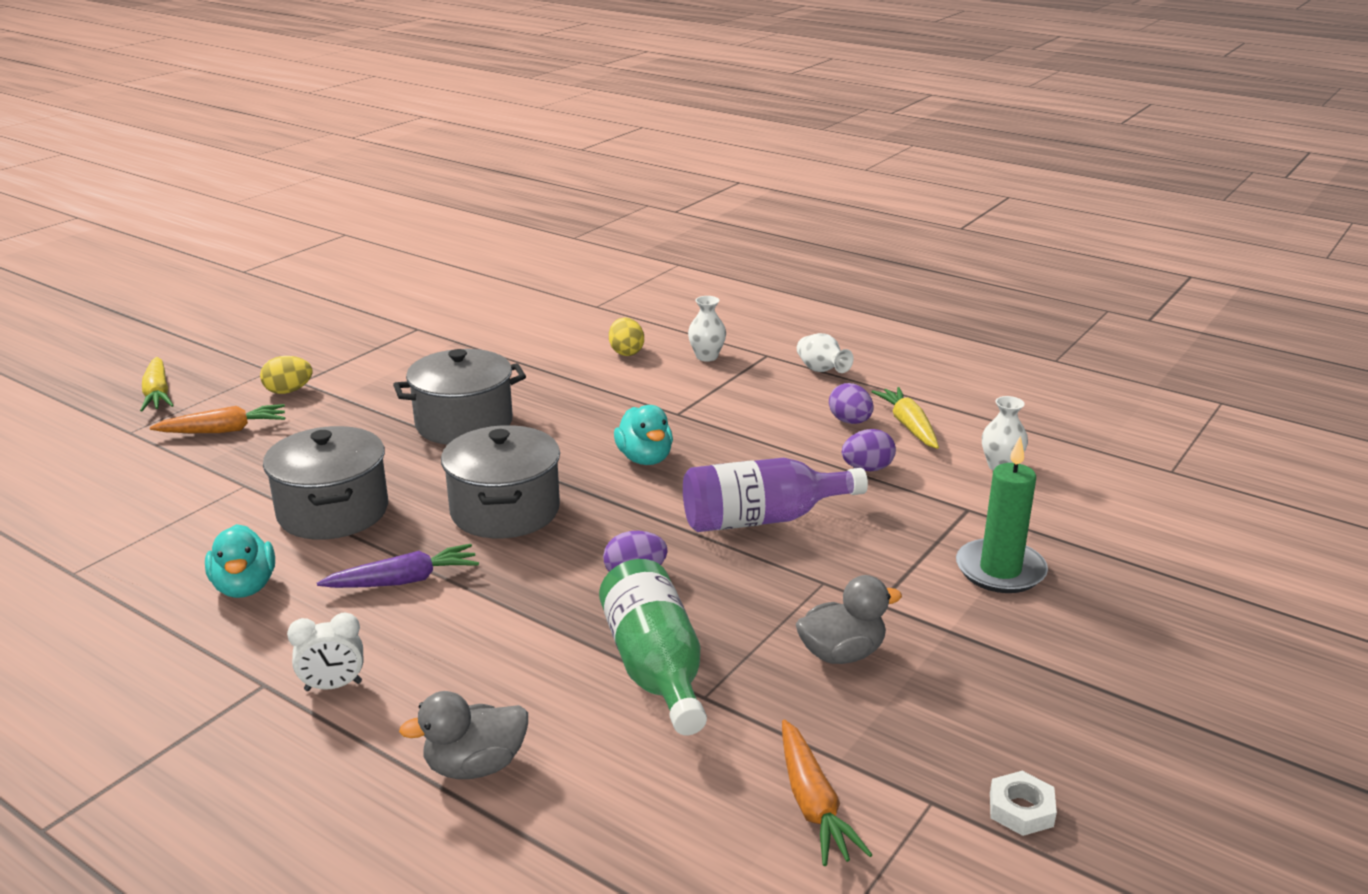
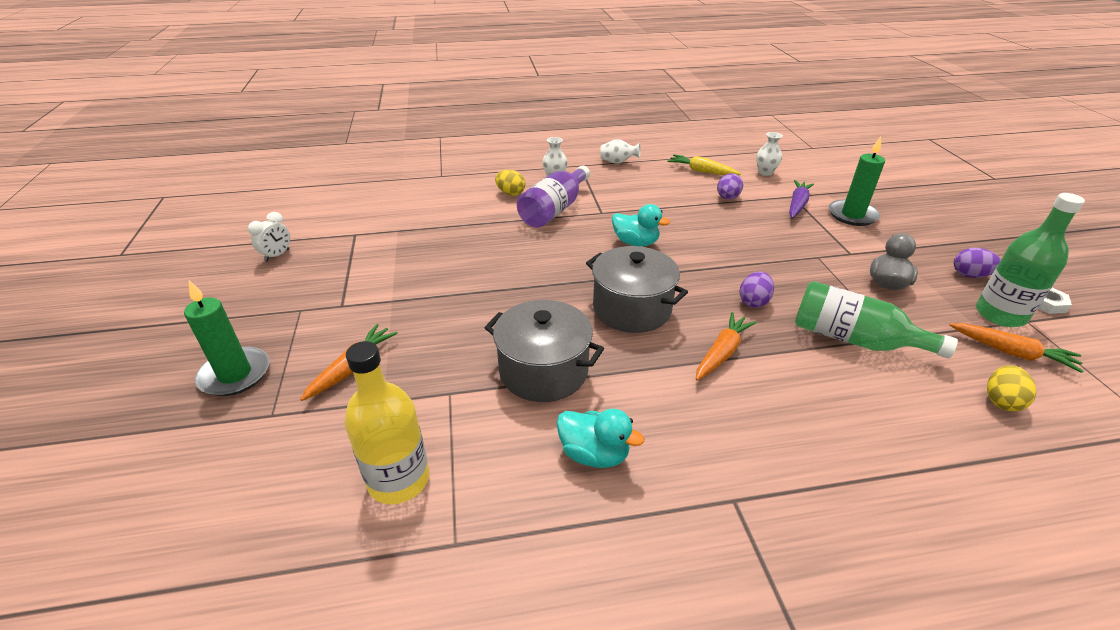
camera: 45 degrees left, 10 degrees up
yellow carrot [140,357,174,412] -> green candle [184,280,270,396]
yellow egg [260,356,313,394] -> yellow egg moved to [987,365,1036,411]
white clock [287,613,364,691] -> white clock moved to [248,212,290,262]
purple carrot [317,544,479,588] -> purple carrot moved to [789,180,814,218]
grey pot [393,349,526,445] -> none
grey duck [399,691,528,779] -> none
purple bottle [683,458,868,532] -> purple bottle moved to [517,166,590,228]
purple egg [829,383,874,424] -> purple egg moved to [954,248,1001,278]
none -> yellow bottle [345,341,429,504]
none -> orange carrot [696,312,757,380]
none -> green bottle [976,193,1085,327]

